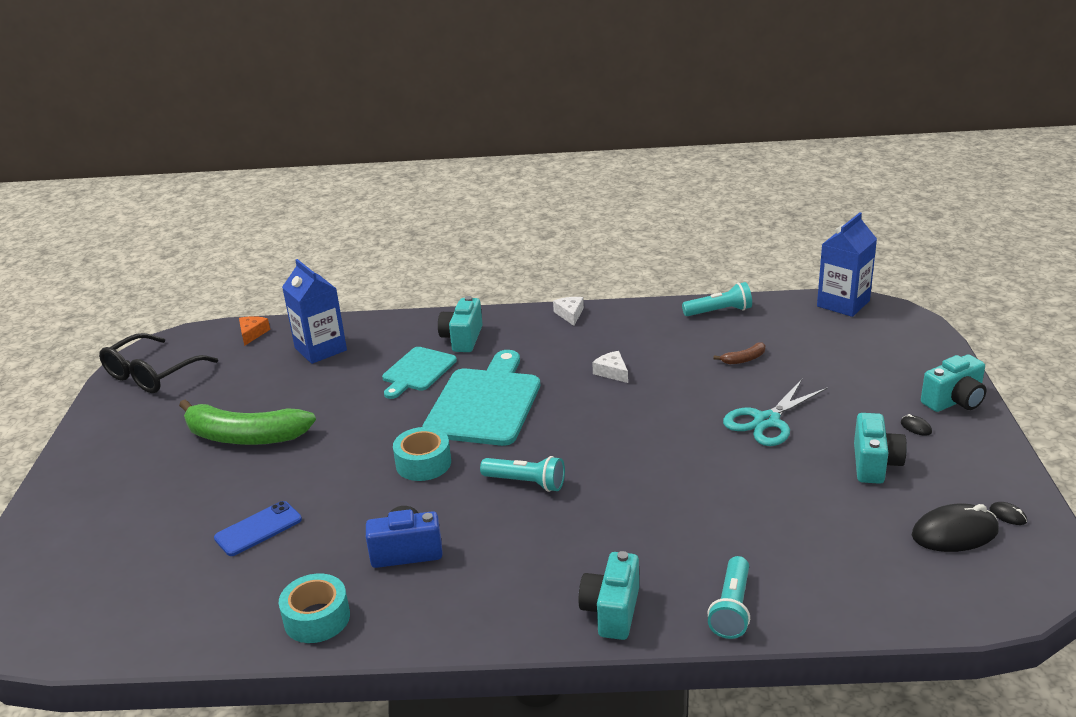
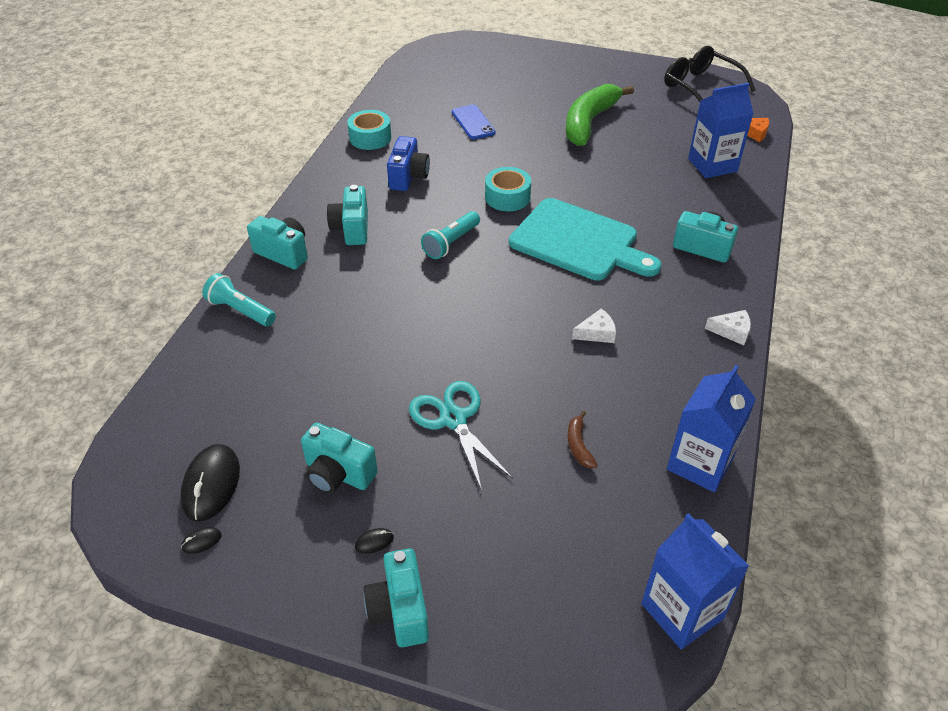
camera: 105 degrees right, 15 degrees up
turquoise cutting board [382,347,457,399] -> none
turquoise flashlight [682,282,752,316] -> blue carton [667,365,756,492]
none -> turquoise camera [327,185,368,245]

